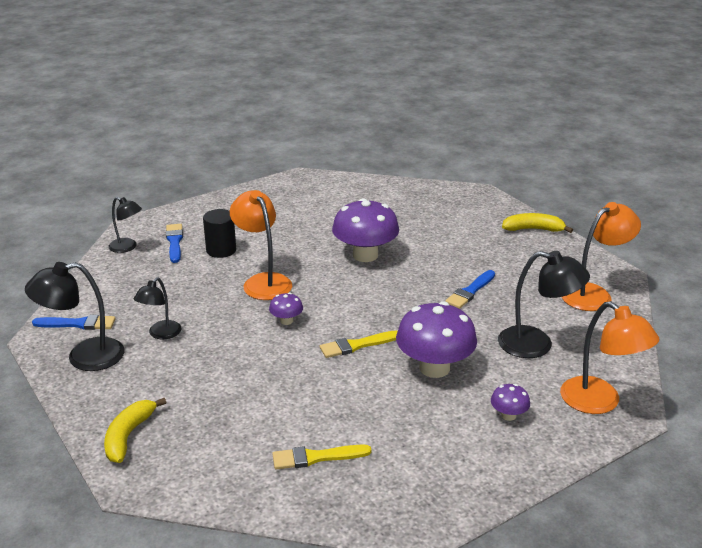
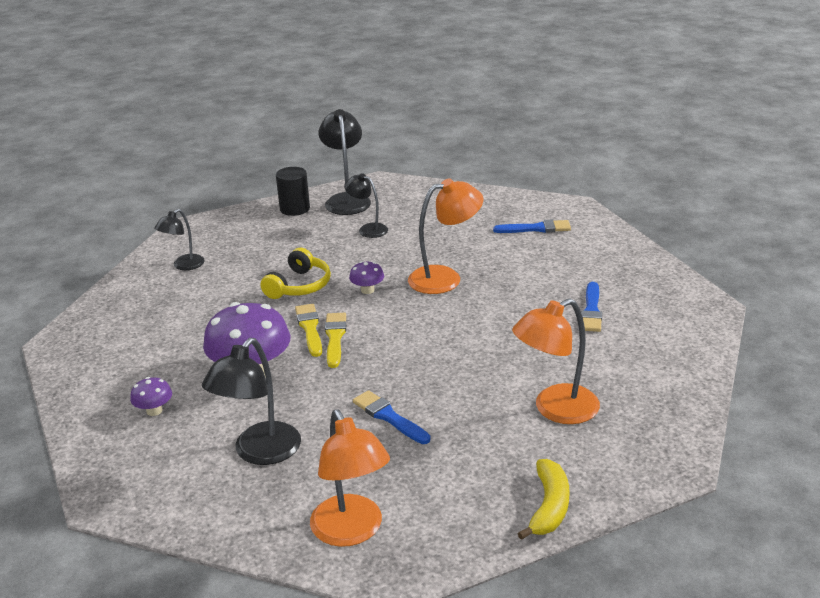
camera: 100 degrees right, 0 degrees up
blue brush [32,315,115,330] -> blue brush moved to [581,282,602,332]
yellow banana [104,398,166,463] -> none
black lamp [108,197,142,253] -> black lamp moved to [154,209,205,270]
black cylinder [203,209,236,258] -> black cylinder moved to [276,167,310,216]
yellow brush [272,444,371,470] -> yellow brush moved to [325,313,346,368]
purple mushroom [332,198,399,262] -> none
orange lamp [560,301,659,414] -> orange lamp moved to [512,298,600,424]
none -> yellow headphones [260,248,331,299]

